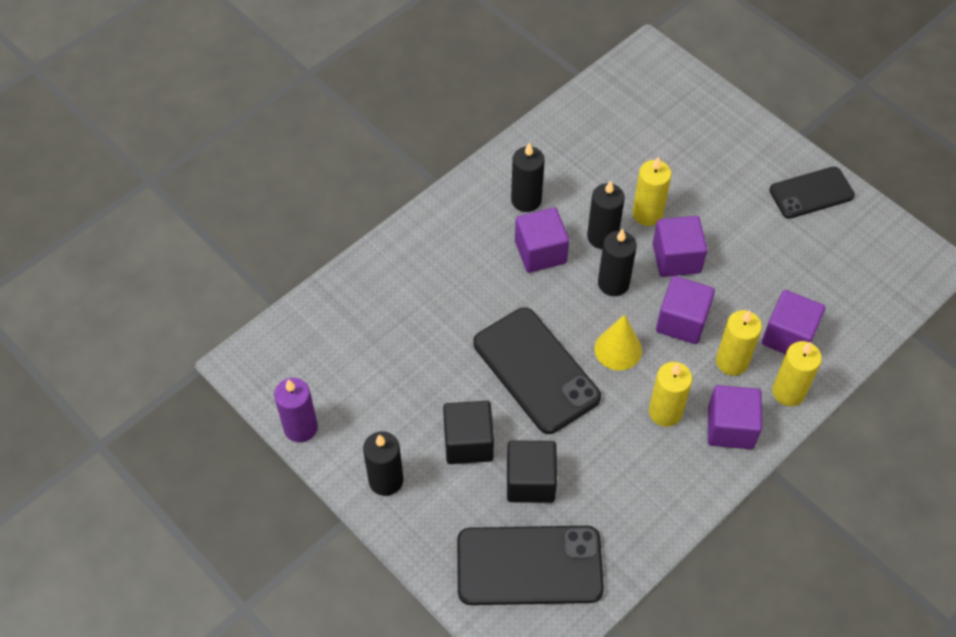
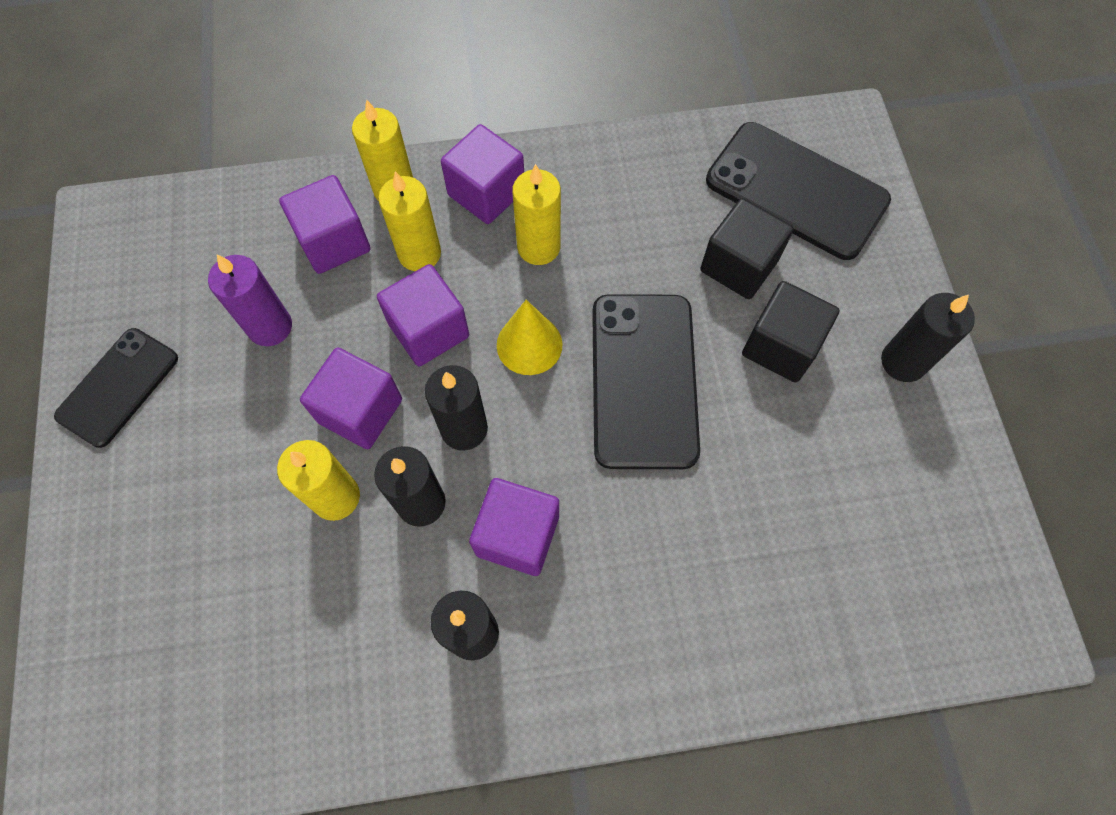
camera: 145 degrees left, 10 degrees up
purple candle [274,378,318,443] -> purple candle moved to [208,254,292,346]
black phone [769,167,855,219] -> black phone turned 75 degrees counterclockwise [54,328,178,448]

